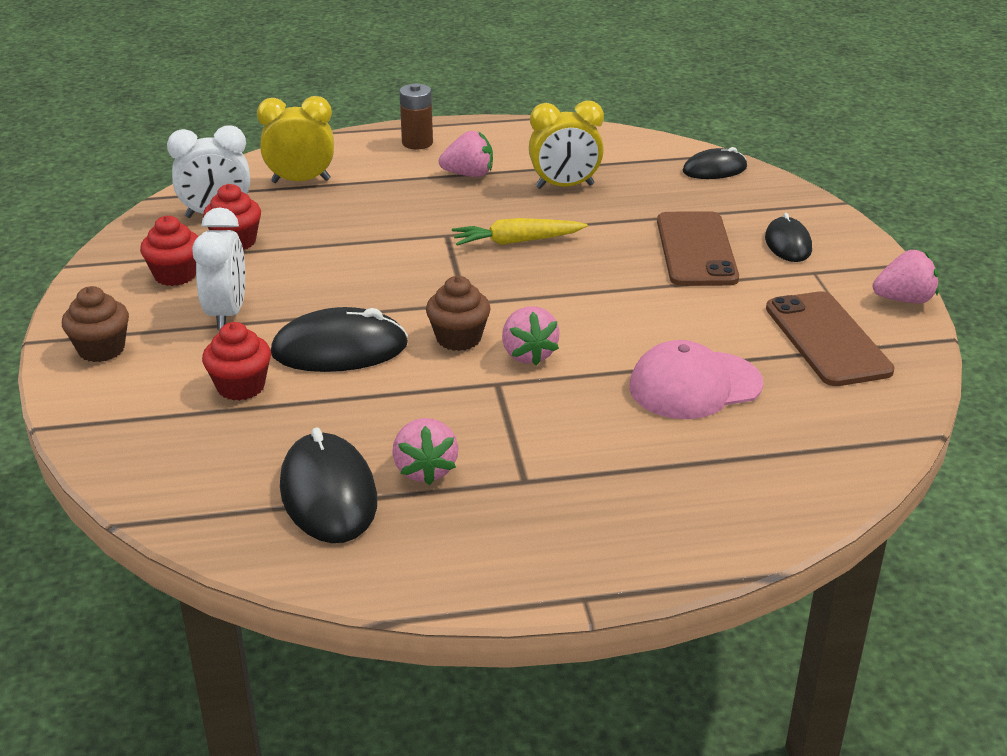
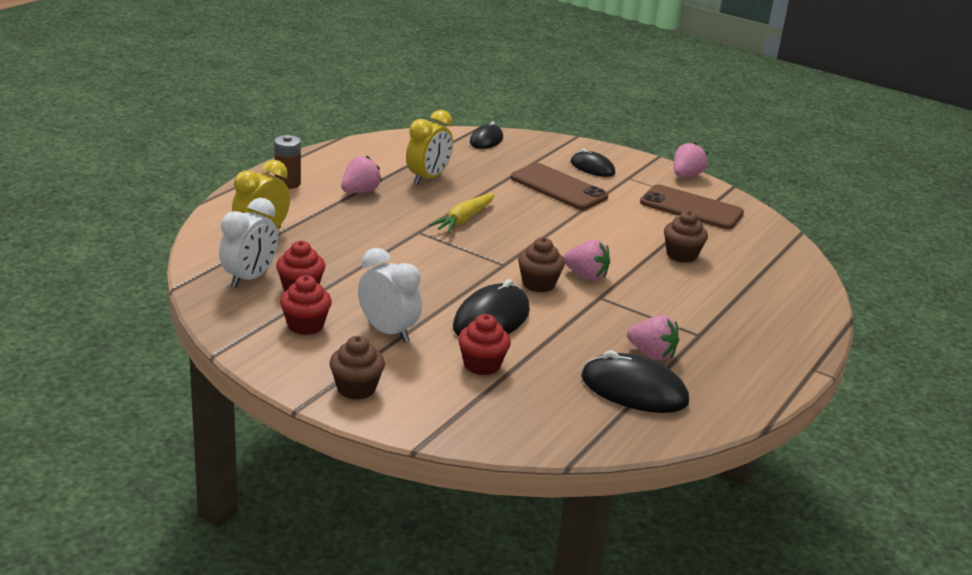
camera: 50 degrees left, 5 degrees down
pink cap [629,340,763,419] -> brown cupcake [664,211,708,263]

